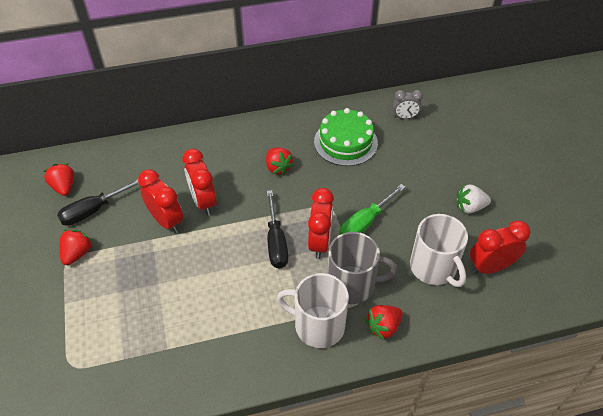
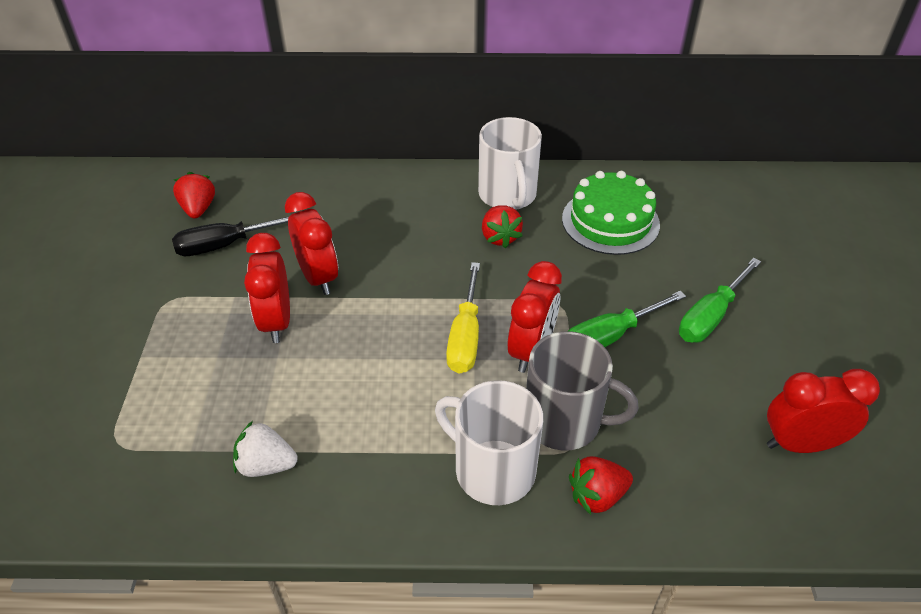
camera: 15 degrees right, 5 degrees down
red strawberry [60,229,93,265] -> none
red clock [182,149,217,215] -> red clock moved to [244,233,290,343]
black screwdriver [267,190,288,268] -> yellow screwdriver [446,262,480,373]
grey clock [393,90,423,119] -> none
white mug [410,214,468,287] -> white mug moved to [478,117,542,210]
white strawberry [457,184,491,214] -> white strawberry moved to [233,421,298,477]
none -> green screwdriver [679,258,761,342]

